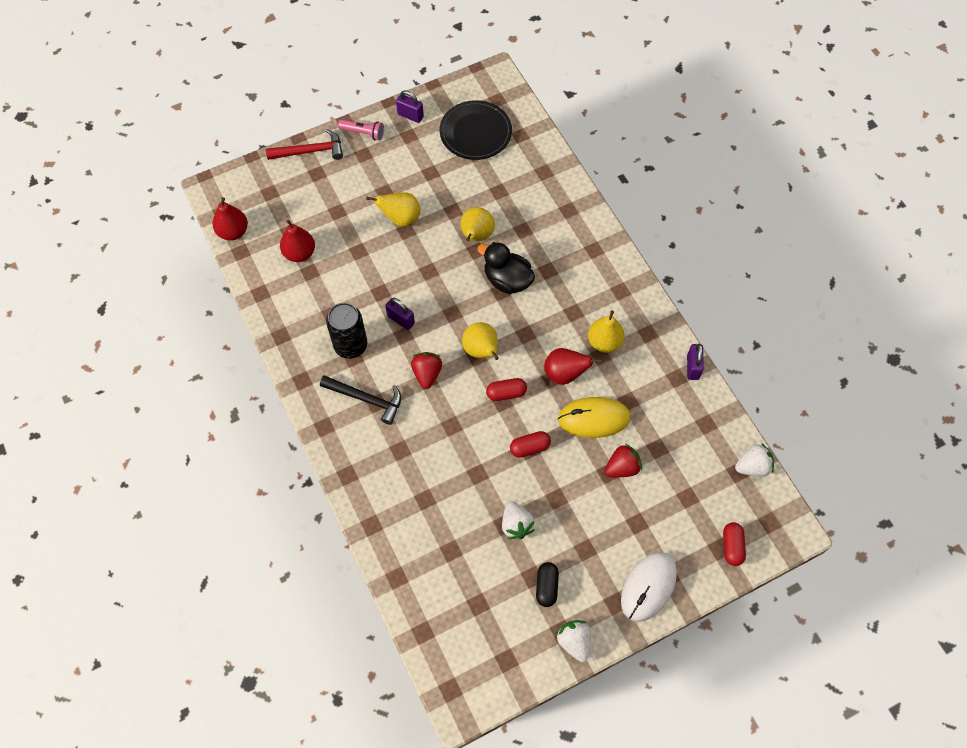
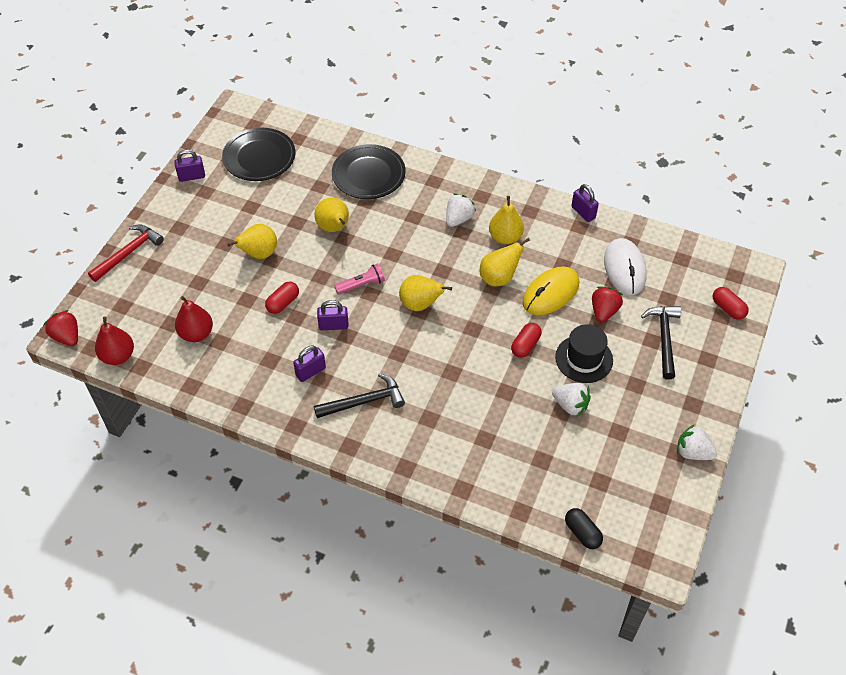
camera: 40 degrees left, 10 degrees down
black can [326,303,367,359] -> purple padlock [293,345,326,382]
pink flashlight [338,119,384,140] -> pink flashlight moved to [334,263,385,295]
red strawberry [411,352,442,389] -> red strawberry moved to [44,310,78,346]
black duck [478,242,535,294] -> none
red capsule [486,378,527,401] -> red capsule moved to [265,281,299,314]
black capsule [536,562,559,607] -> black capsule moved to [565,508,603,549]
red pear [544,348,602,385] -> yellow pear [480,237,530,287]
white mouse [621,552,677,622] -> white mouse moved to [604,238,647,295]
white strawberry [735,443,774,476] -> white strawberry moved to [446,194,476,227]
none -> black plate [332,144,406,199]
none -> black hat [555,324,613,383]
none -> black hammer [641,306,681,380]

